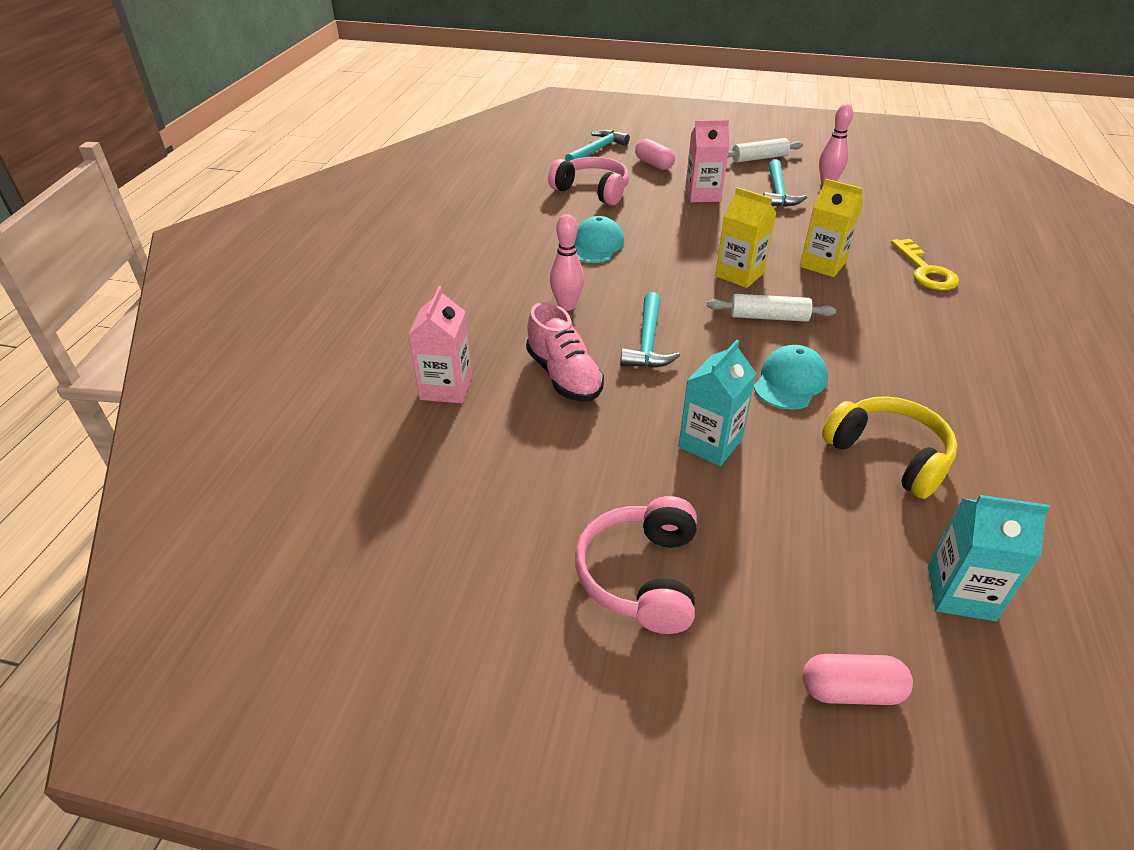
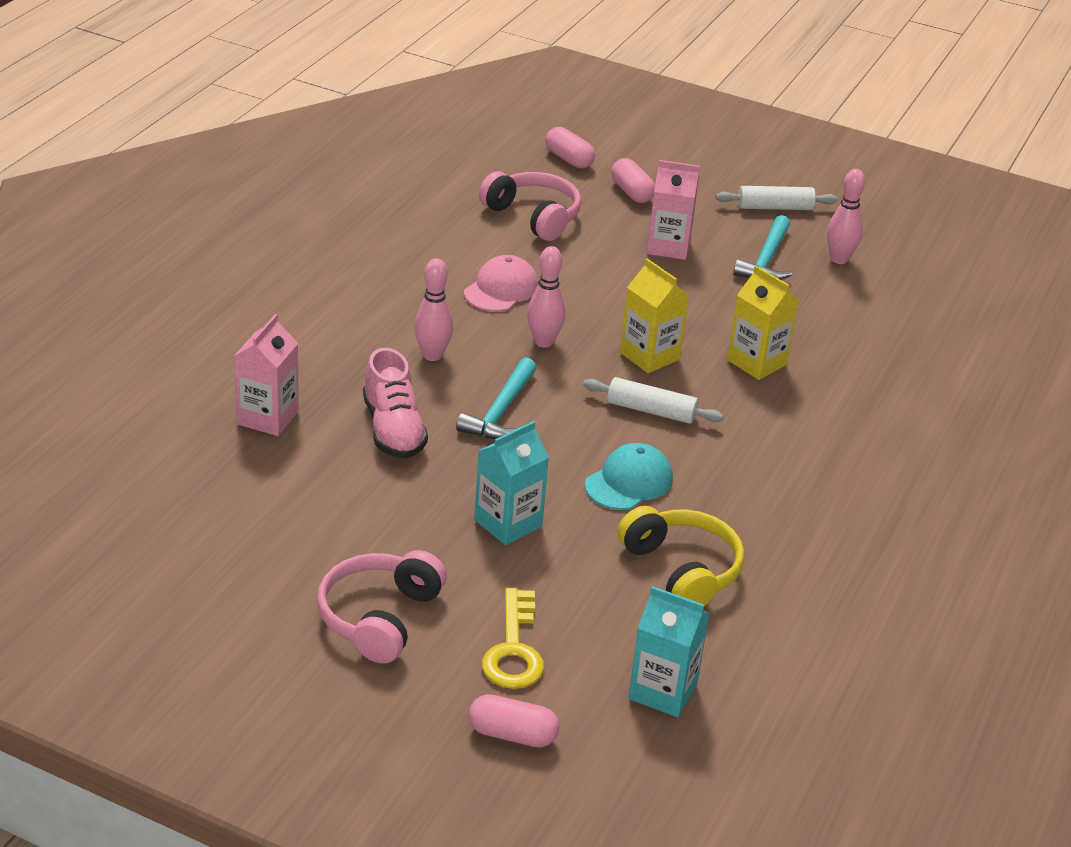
camera: 10 degrees right, 5 degrees down
turquoise hammer [565,130,630,161] -> pink capsule [546,127,595,168]
turquoise cap [575,216,624,263] -> pink cap [464,255,538,311]
yellow key [891,239,959,290] -> yellow key moved to [482,588,544,689]
none -> pink bowling pin [527,246,565,348]

